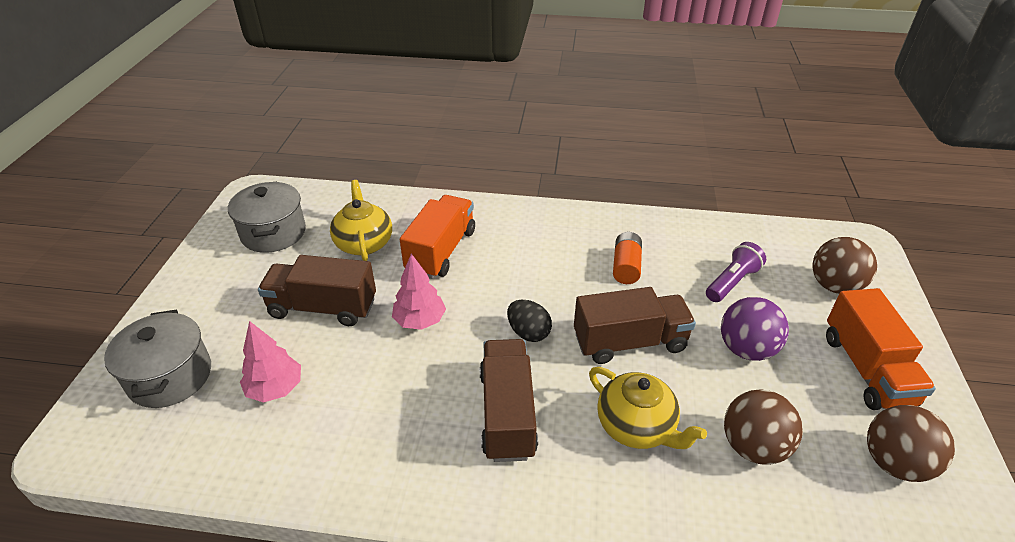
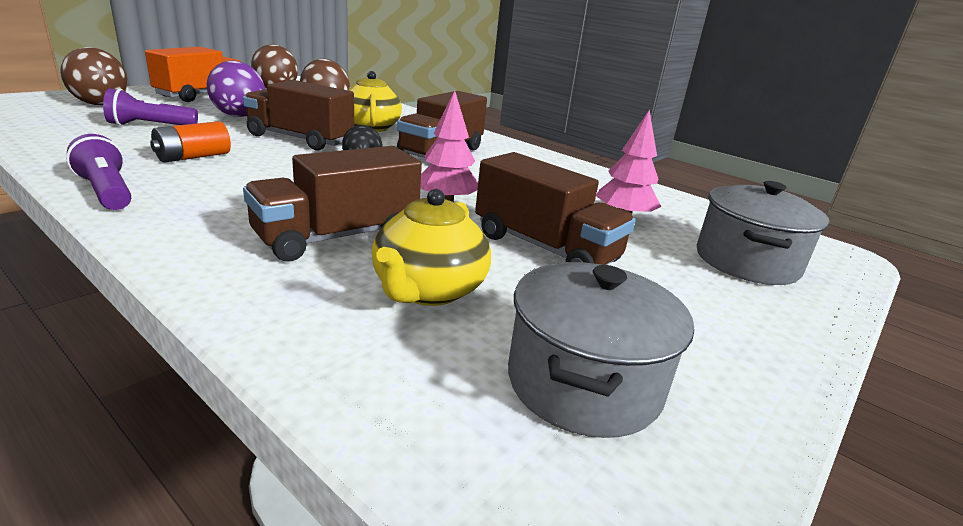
camera: 150 degrees left, 15 degrees down
orange truck [400,195,475,279] -> brown truck [243,146,422,261]
none -> purple flashlight [66,134,131,210]

